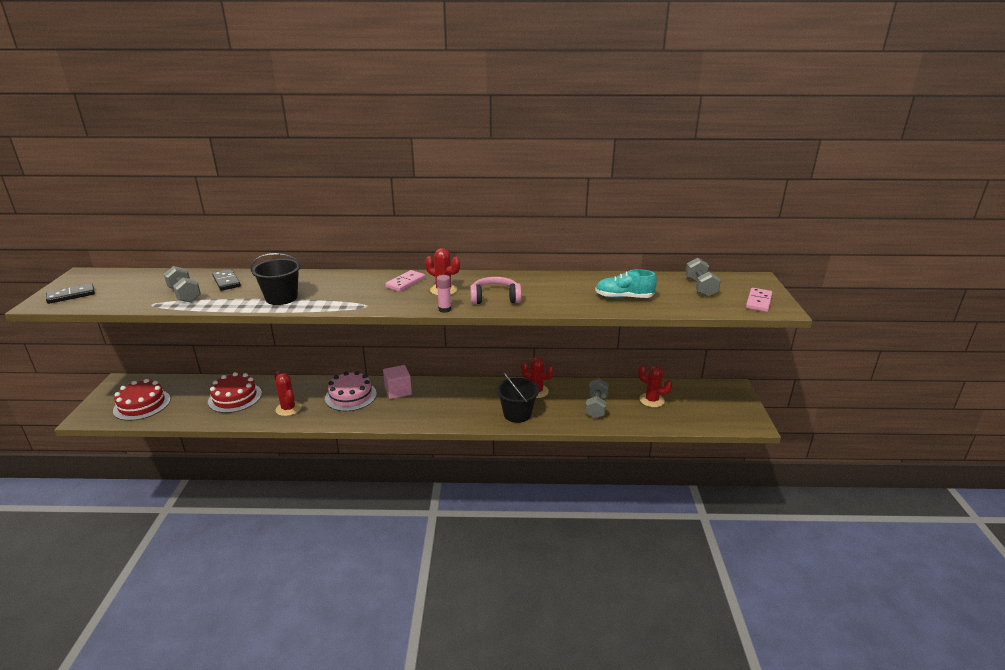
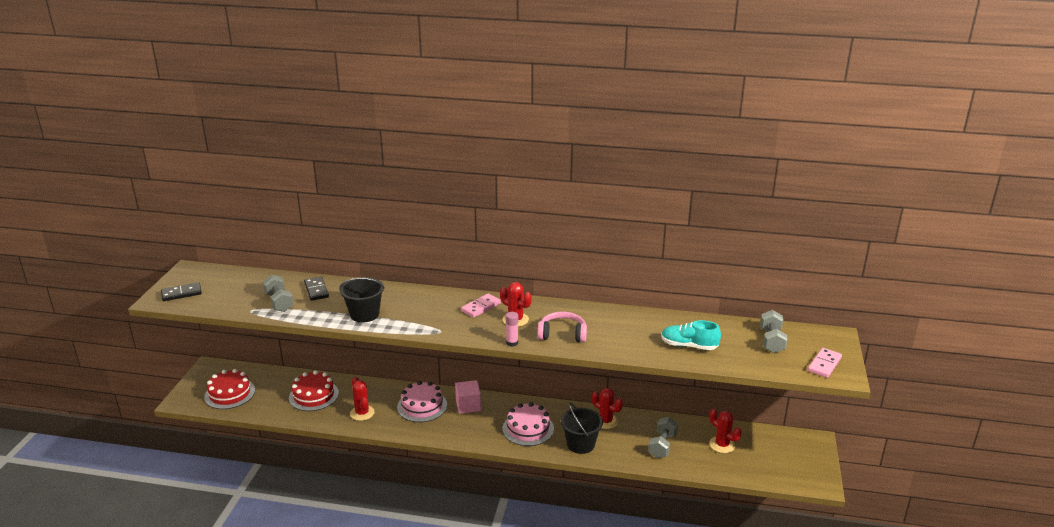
camera: 10 degrees right, 0 degrees up
none -> pink cake [503,402,554,446]

